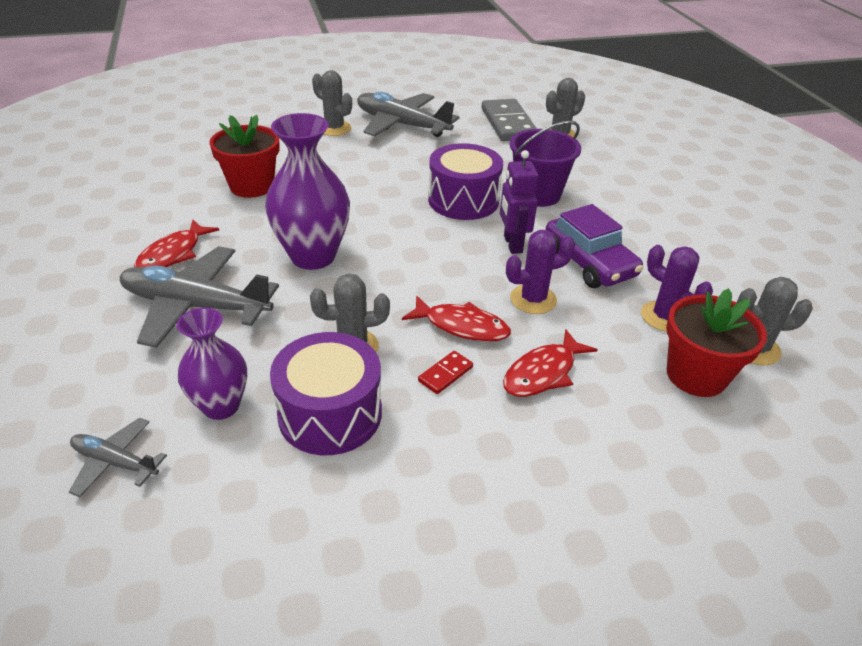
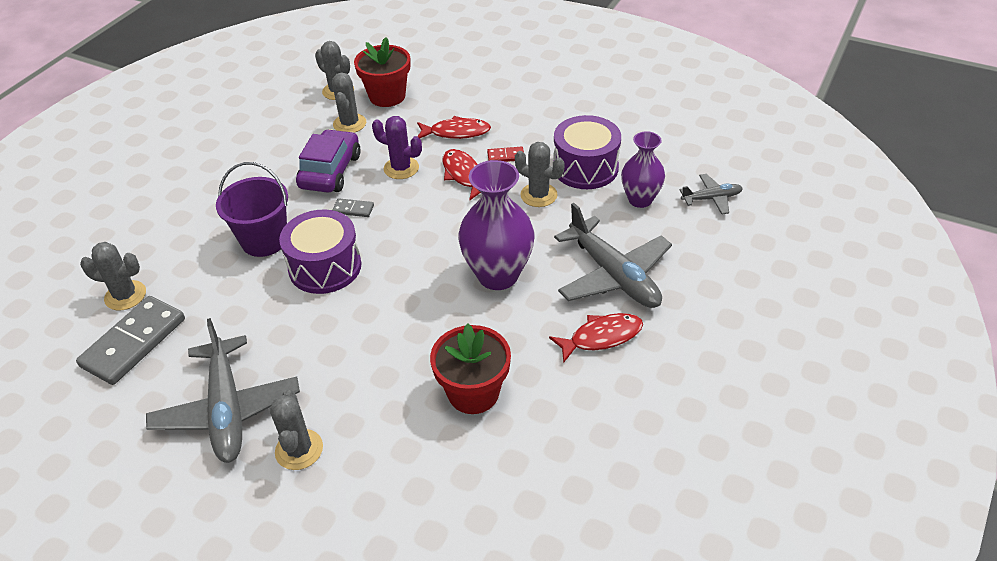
camera: 135 degrees left, 5 degrees up
grey plane [69,417,167,497] -> grey plane turned 75 degrees counterclockwise [680,174,743,215]
purple robot [500,150,538,254] -> grey domino [332,198,374,217]
purple cactus [641,245,713,332] -> grey cactus [332,73,366,132]

